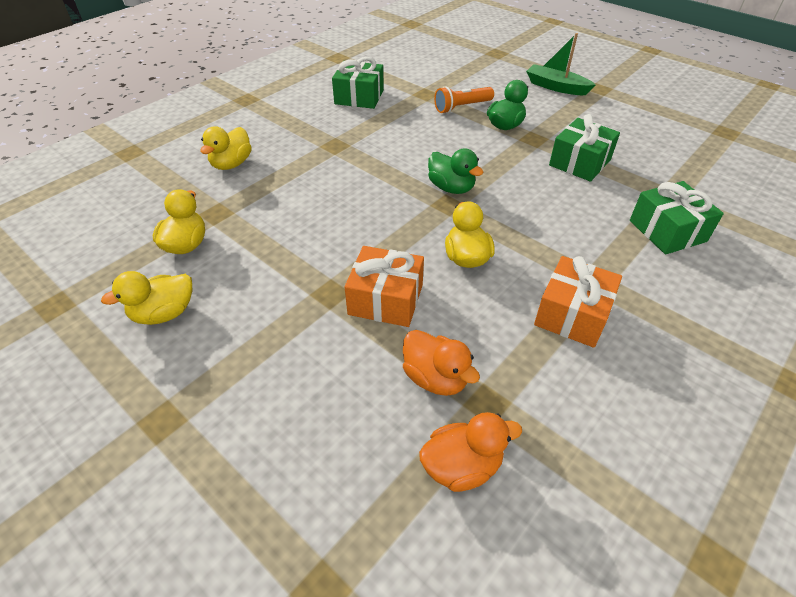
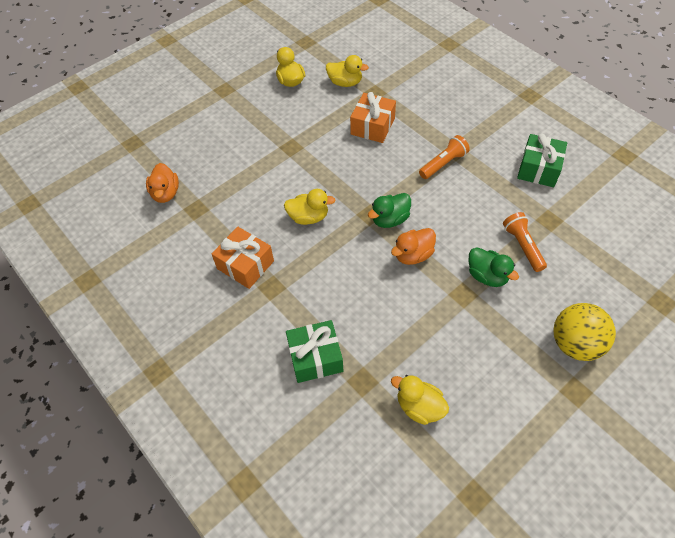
camera: 100 degrees right, 10 degrees up
yellow duck [200,126,252,170] -> yellow duck moved to [391,375,449,425]
orange gift [345,246,424,327] -> orange gift moved to [350,92,396,143]
orange duck [403,330,480,396] -> orange duck moved to [391,228,436,265]
green boat [526,33,596,95] -> yellow ball [553,303,616,361]
green gift [549,114,620,182] -> none
none -> orange flashlight [419,135,470,179]

